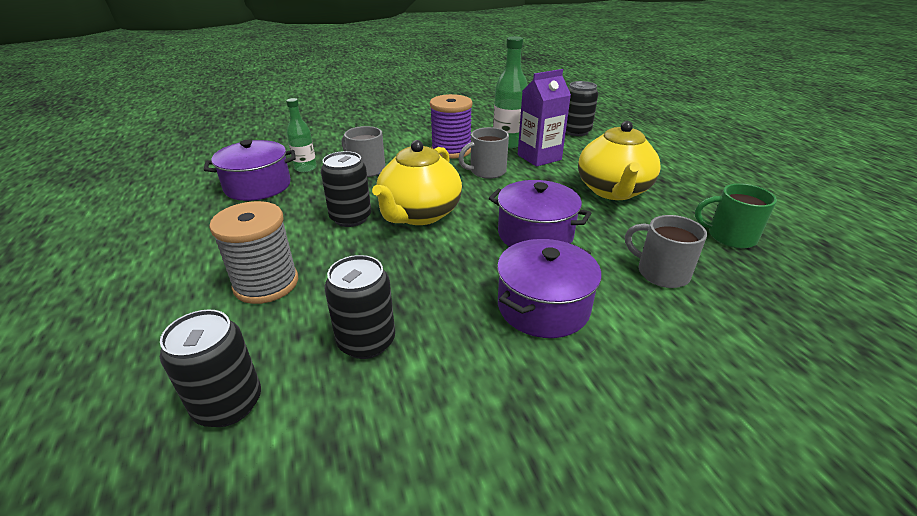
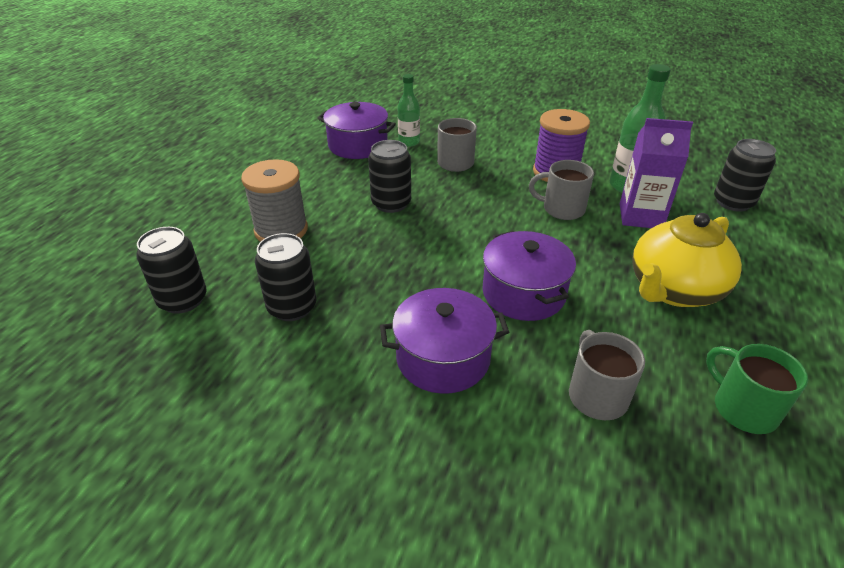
camera: 40 degrees right, 5 degrees up
yellow teapot [372,140,462,225] -> none

